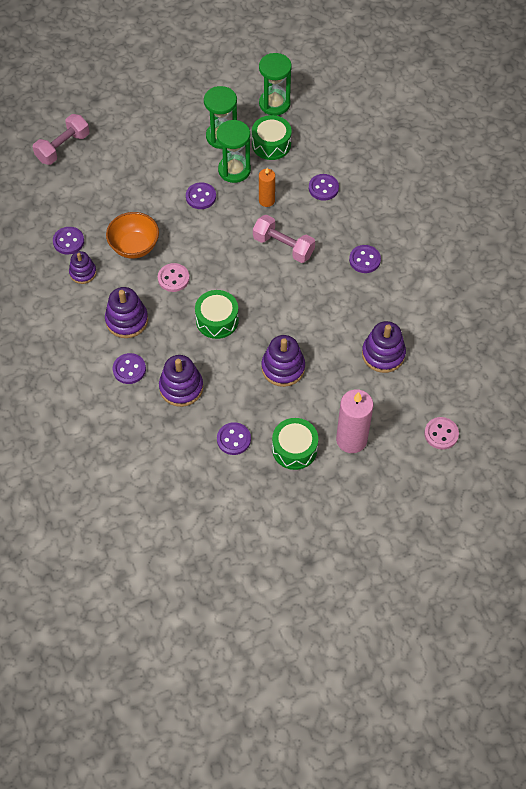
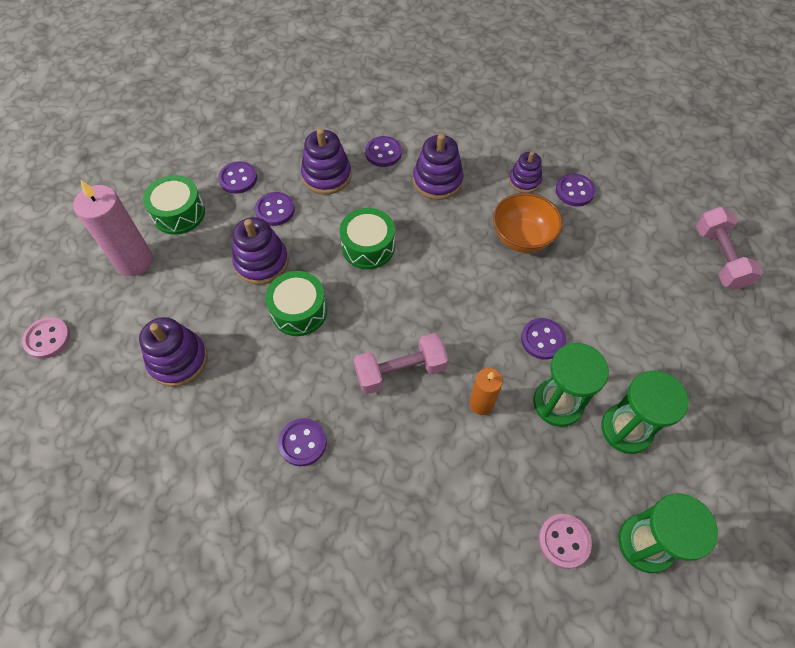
camera: 130 degrees right, 0 degrees up
pink button [158,263,190,292] -> pink button moved to [538,514,592,569]
green drum [252,115,292,160] -> green drum moved to [265,271,327,336]
purple button [309,174,339,201] -> purple button moved to [255,192,295,226]

